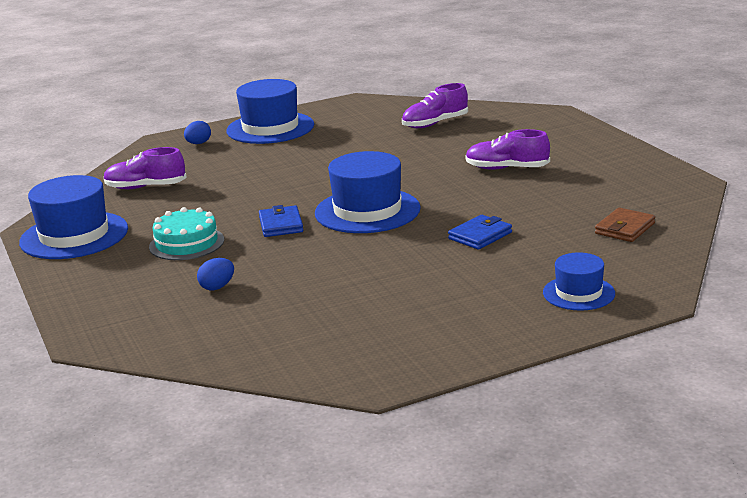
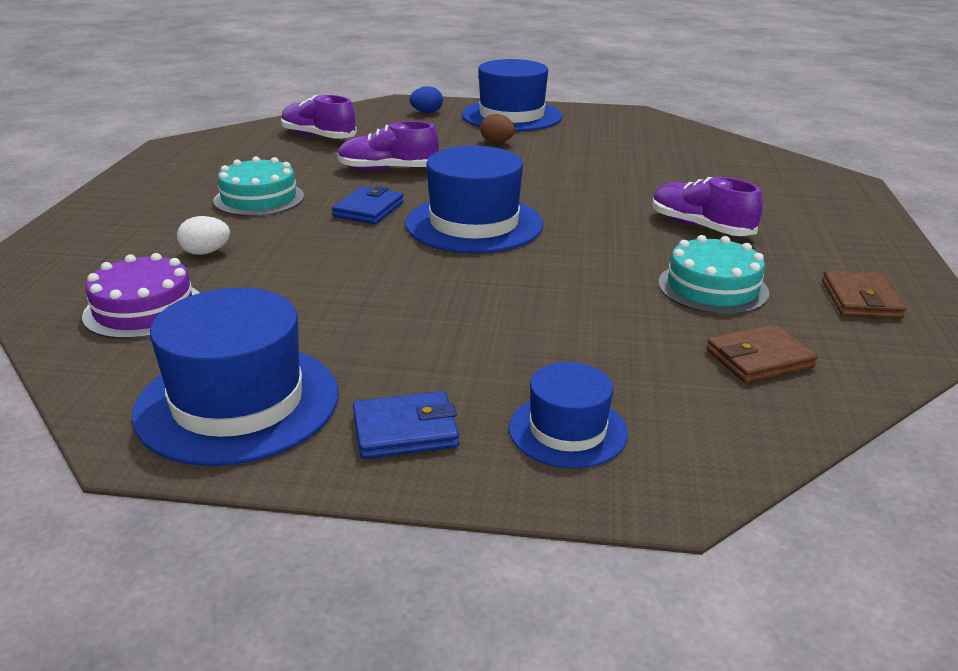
camera: 30 degrees right, 5 degrees up
blue hat [19,175,128,259] -> blue hat moved to [132,288,339,466]
blue egg [197,258,234,290] -> white egg [177,216,230,255]
purple shoe [402,83,468,128] -> purple shoe moved to [337,121,439,171]
blue wallet [448,215,512,250] -> blue wallet moved to [353,391,459,459]
none -> purple cake [82,253,199,339]
none -> brown egg [480,114,515,143]
none -> turquoise cake [658,235,769,314]
none -> brown wallet [822,270,906,318]

